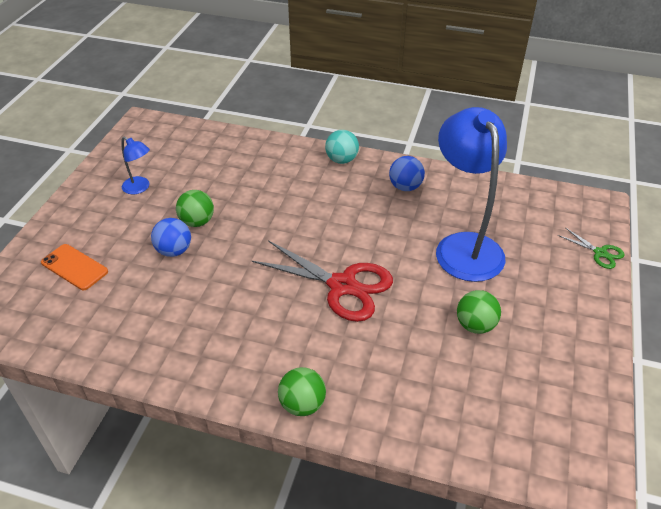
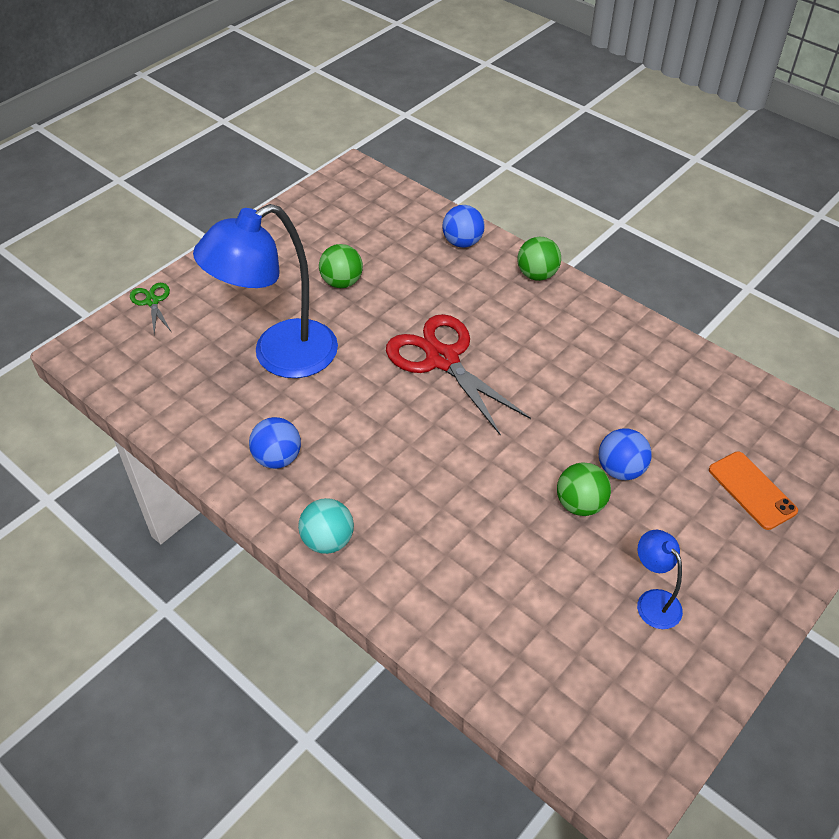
camera: 155 degrees left, 5 degrees up
blue lamp [436,107,507,282] -> blue lamp turned 45 degrees clockwise [193,204,338,378]
none -> blue ball [442,205,485,248]

